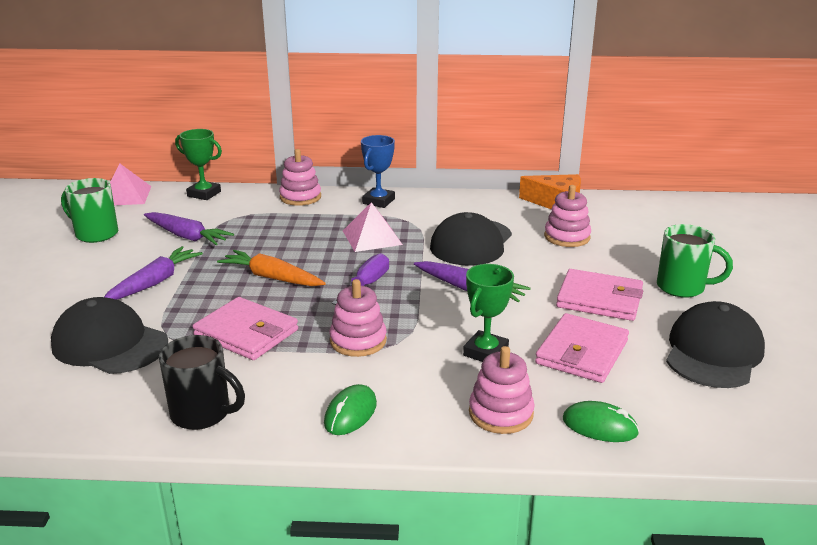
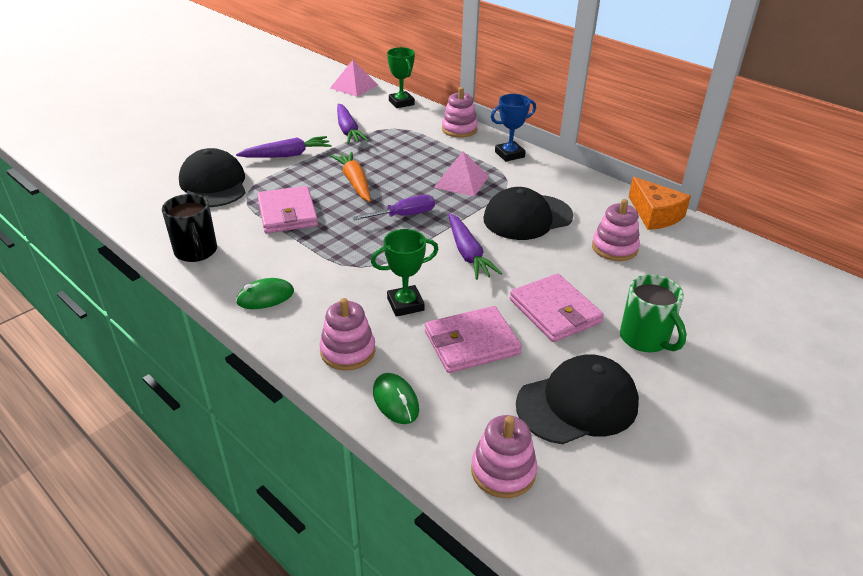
camera: 40 degrees right, 10 degrees up
green mug [61,178,118,243] -> none
pink stacking toy [329,279,387,357] -> pink stacking toy moved to [471,415,537,498]

